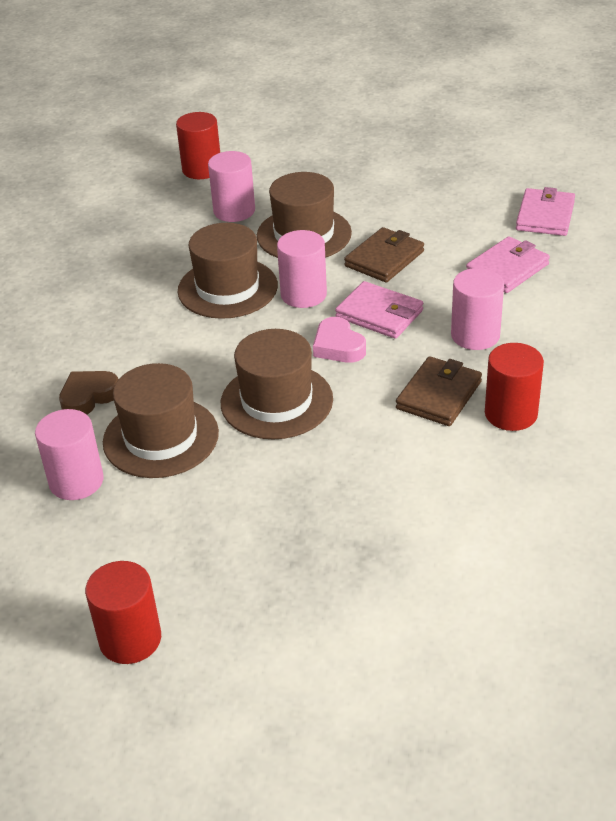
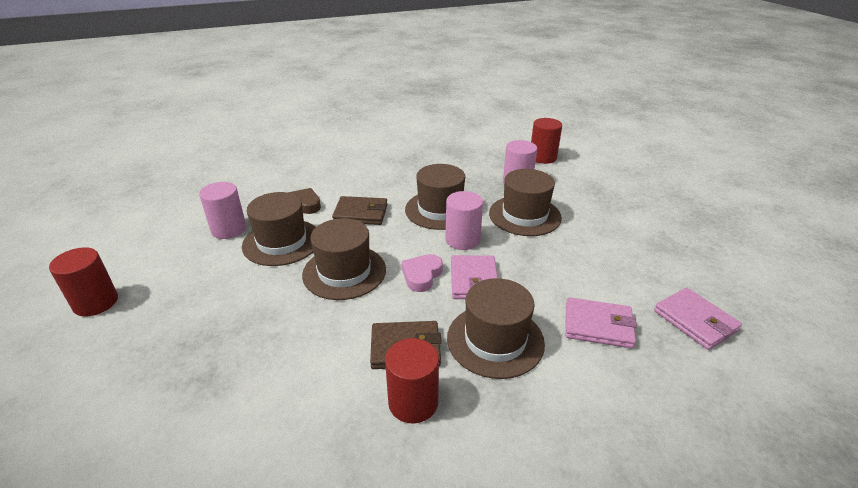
camera: 55 degrees right, 5 degrees down
brown wallet [344,227,424,283] -> brown wallet moved to [332,196,387,225]
pink cylinder [451,268,504,350] -> brown hat [447,278,545,379]
pink wallet [516,187,575,236] -> pink wallet turned 75 degrees clockwise [654,288,742,350]

